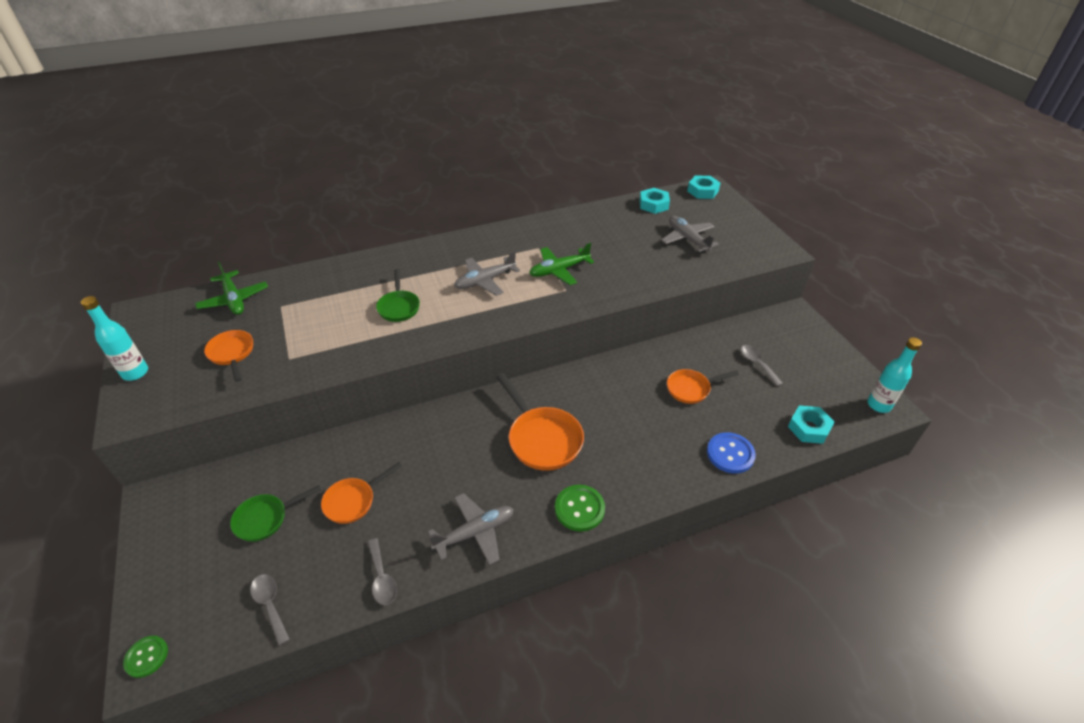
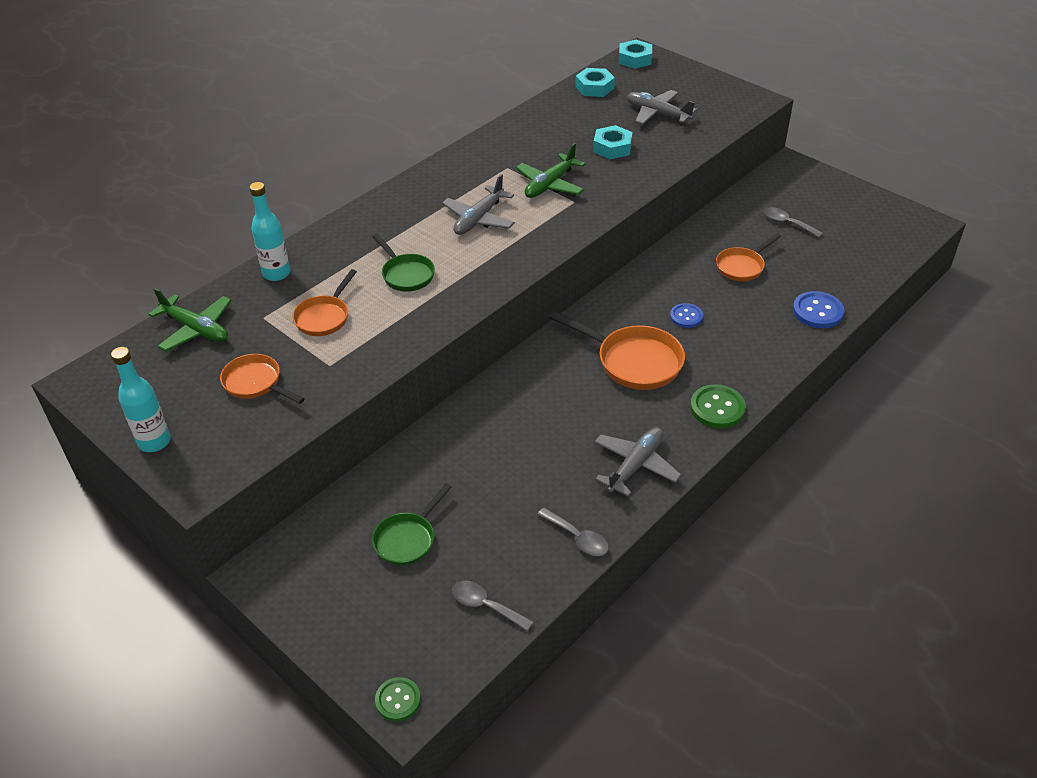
camera: 25 degrees left, 0 degrees up
orange pan [321,462,402,524] -> orange pan moved to [292,269,357,336]
turquoise nut [788,405,834,444] -> turquoise nut moved to [593,125,633,159]
turquoise bottle [867,337,922,413] -> turquoise bottle moved to [249,182,290,281]
none -> blue button [670,303,703,328]

